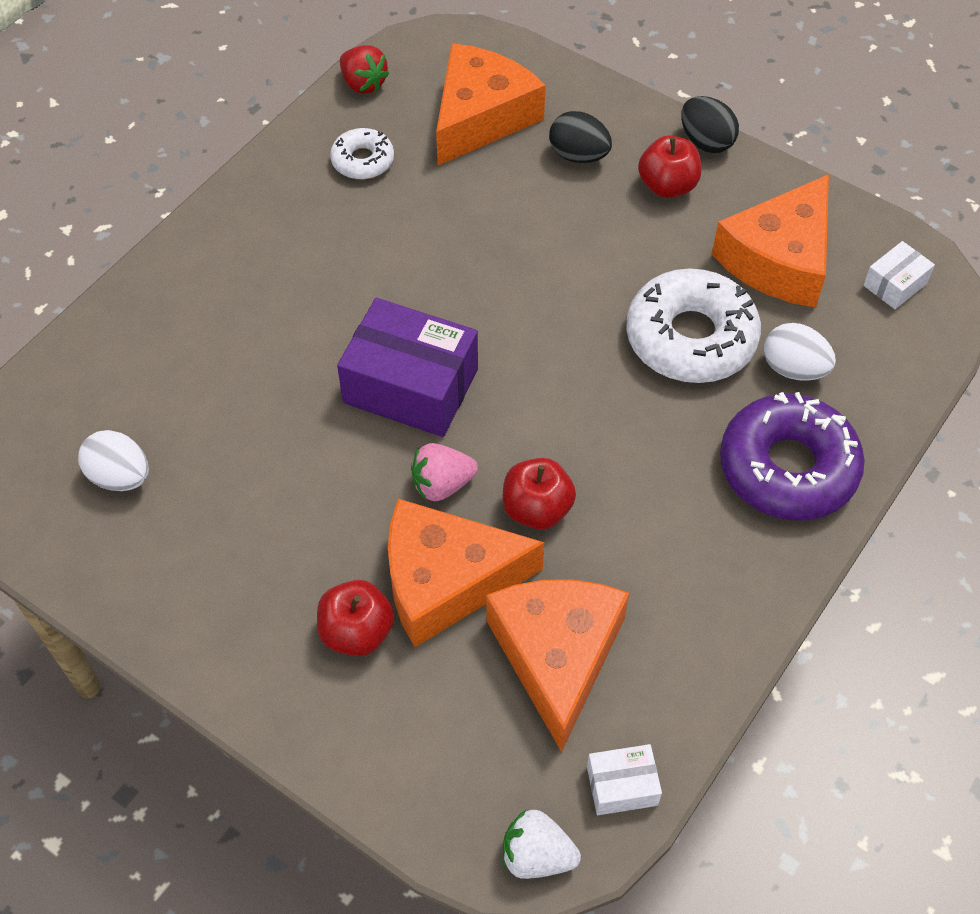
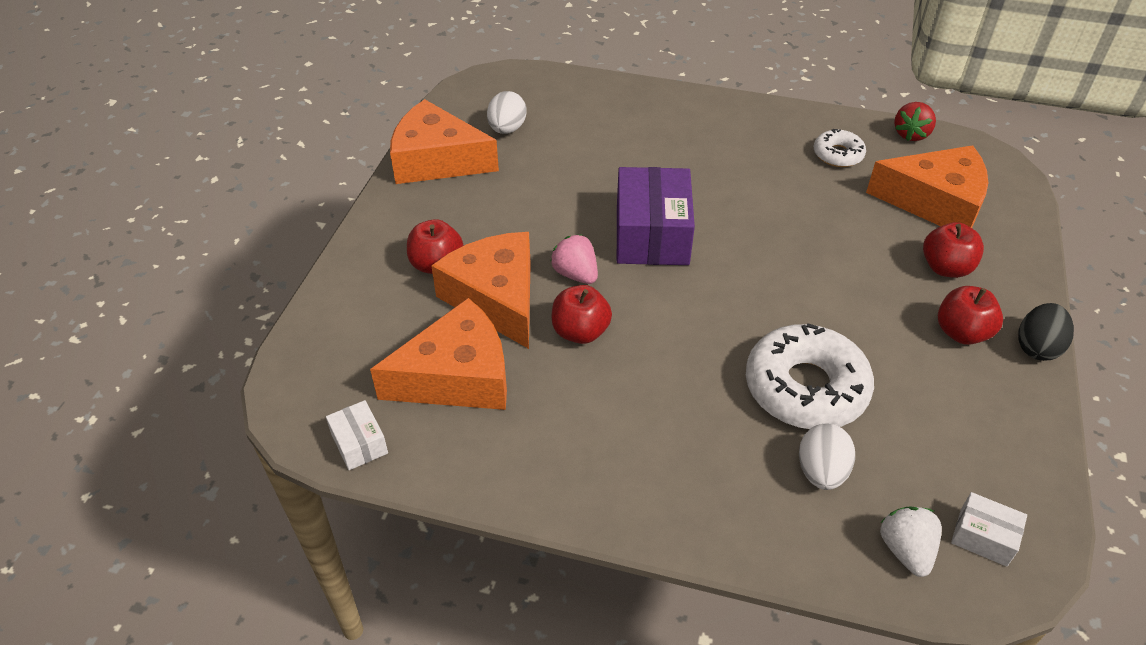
camera: 70 degrees right, 10 degrees down
white strawberry [503,810,581,879] -> white strawberry moved to [880,507,942,577]
black egg [549,111,612,163] -> red apple [923,222,984,278]
orange cheese [712,174,829,308] -> orange cheese moved to [390,99,499,184]
purple donut [720,392,865,520] -> none

